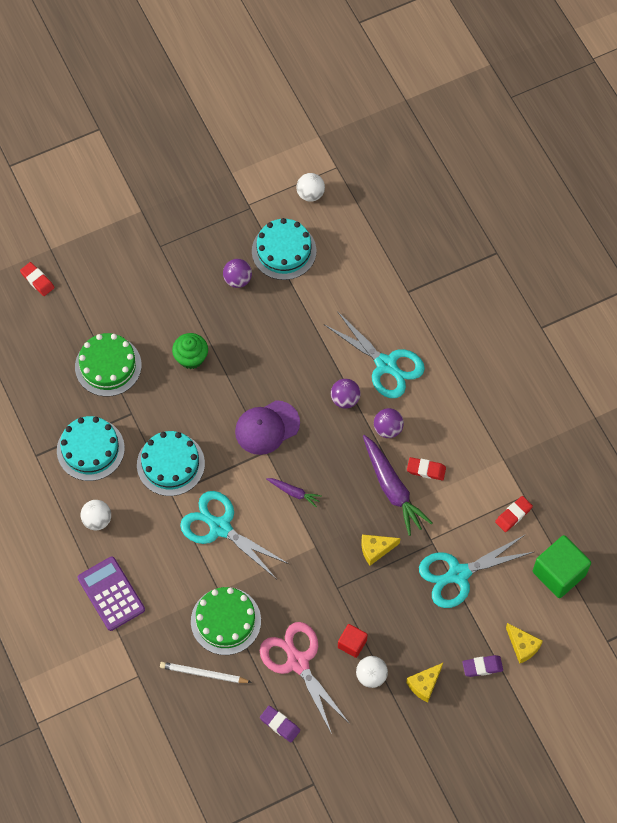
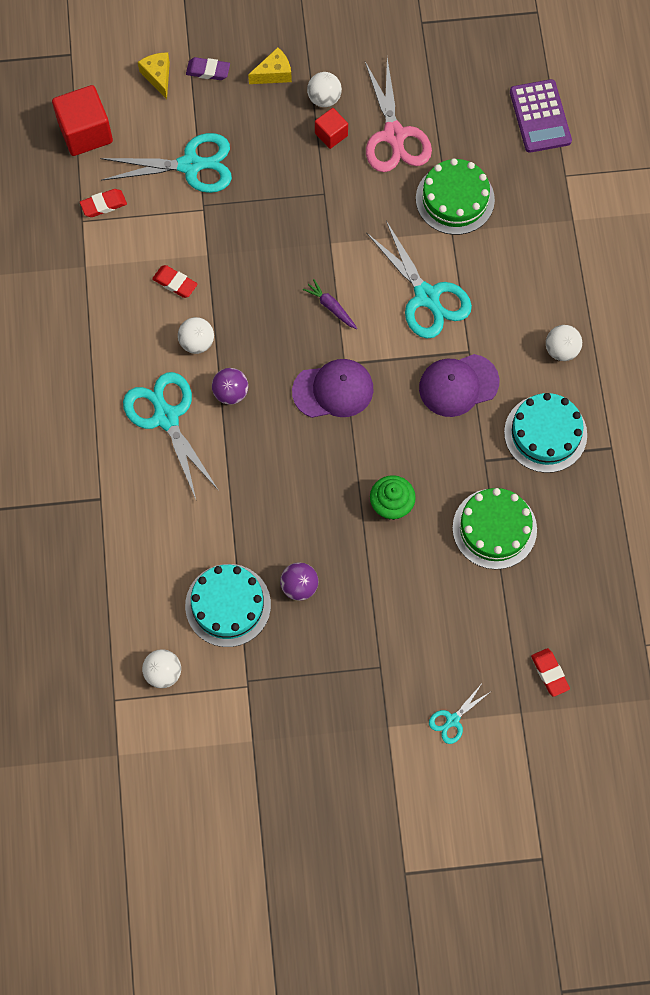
camera: 160 degrees left, 5 degrees up
purple calculator [78,557,145,631] -> purple calculator moved to [510,79,572,153]
turquoise cake [137,431,205,496] -> purple cap [419,354,500,417]
white pencil [160,662,252,683] -> none
purple eraser [260,706,300,742] -> none
yellow cheese [362,534,400,566] -> none
purple carrot [363,435,432,536] -> none
purple ball [374,408,404,438] -> white ball [178,317,214,354]
green cube [533,535,591,598] -> red cube [52,85,113,156]
none -> turquoise scissors [429,685,490,744]

